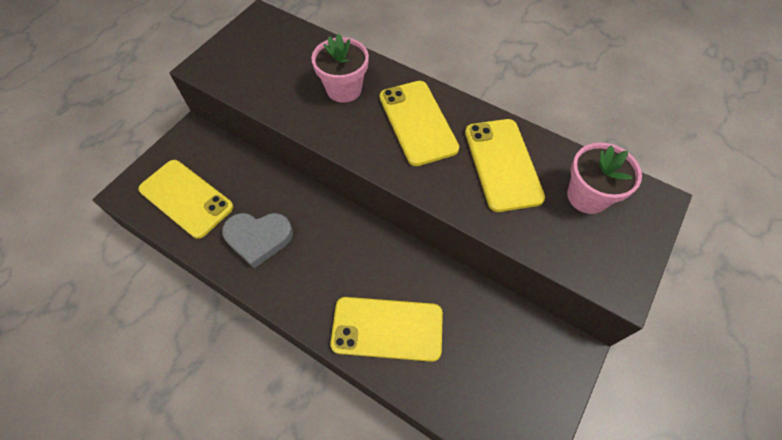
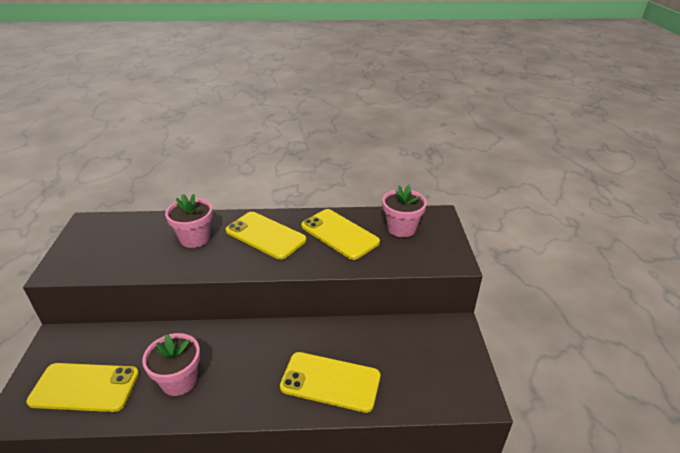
camera: 35 degrees left, 25 degrees down
grey heart [222,213,293,268] -> pink flower pot [142,333,200,396]
yellow phone [330,297,443,362] -> yellow phone turned 45 degrees clockwise [280,352,380,413]

